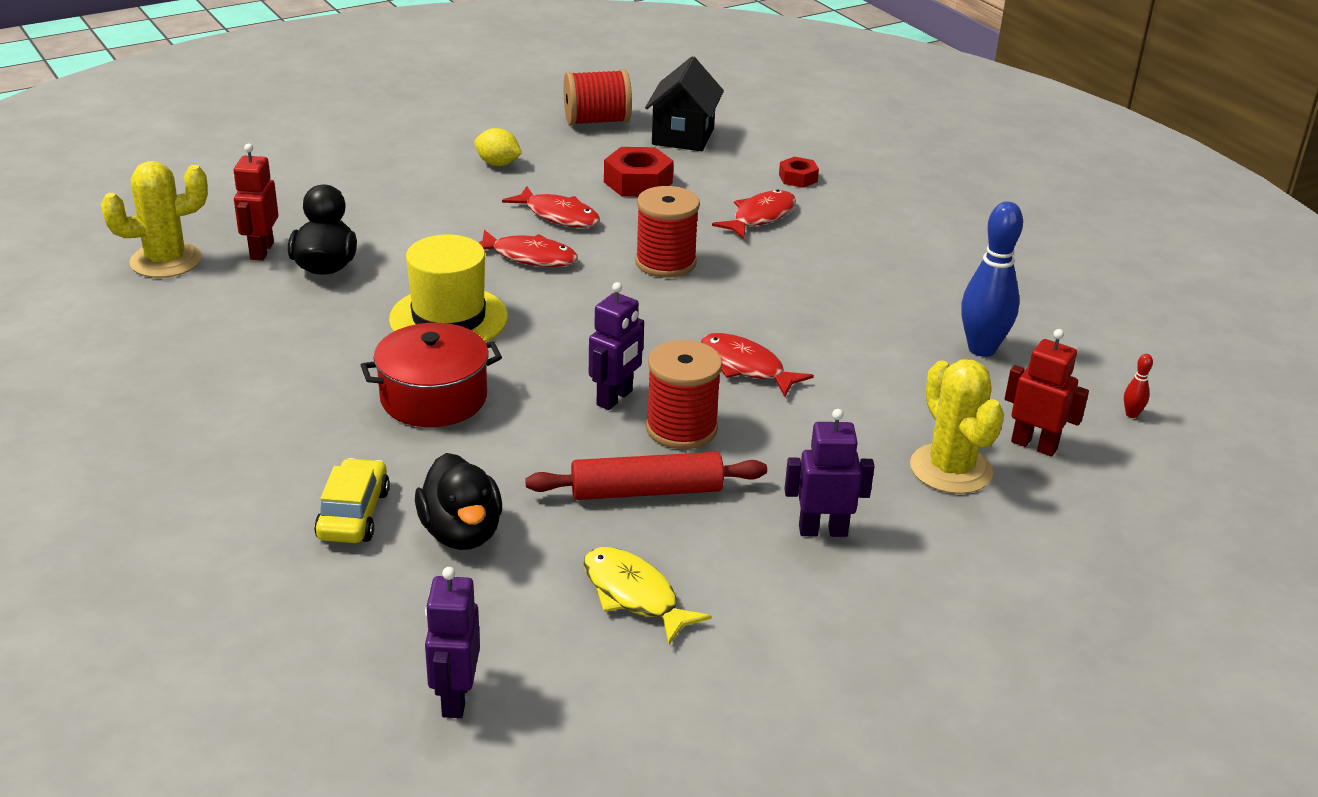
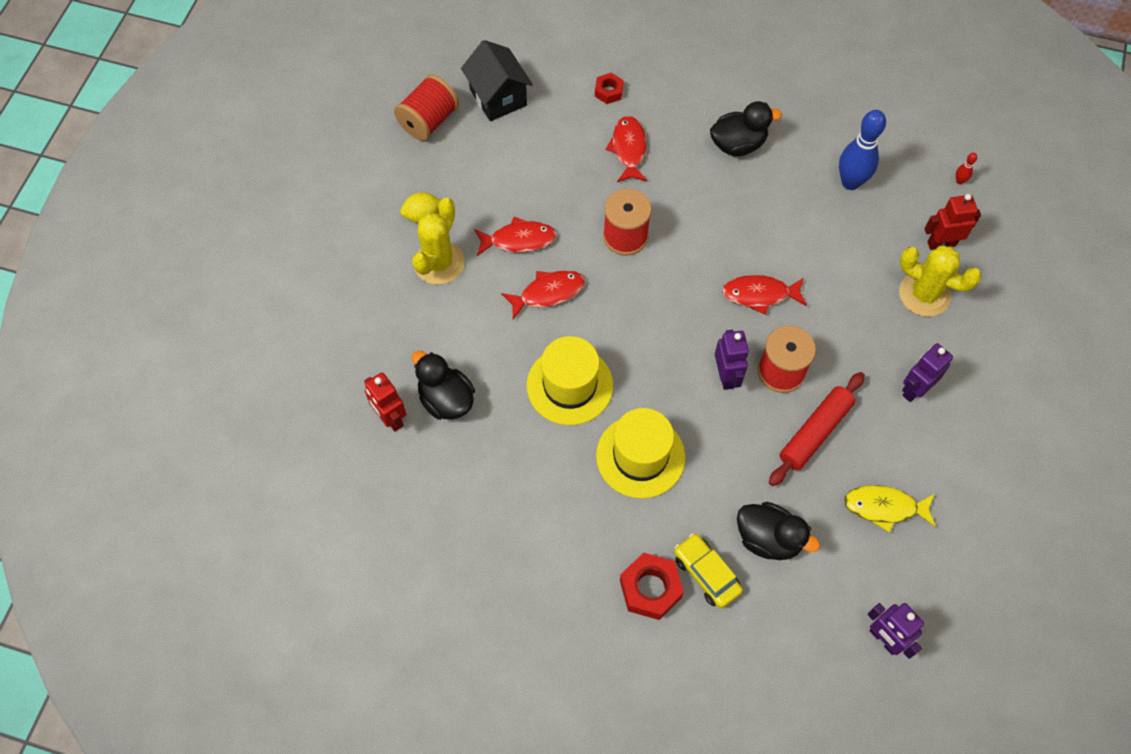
camera: 40 degrees left, 30 degrees up
yellow cactus [101,161,208,278] -> yellow cactus moved to [412,198,465,285]
red pot [361,323,502,427] -> yellow hat [596,408,685,498]
red nut [604,147,674,197] -> red nut moved to [620,552,684,620]
none -> black duck [710,101,782,156]

